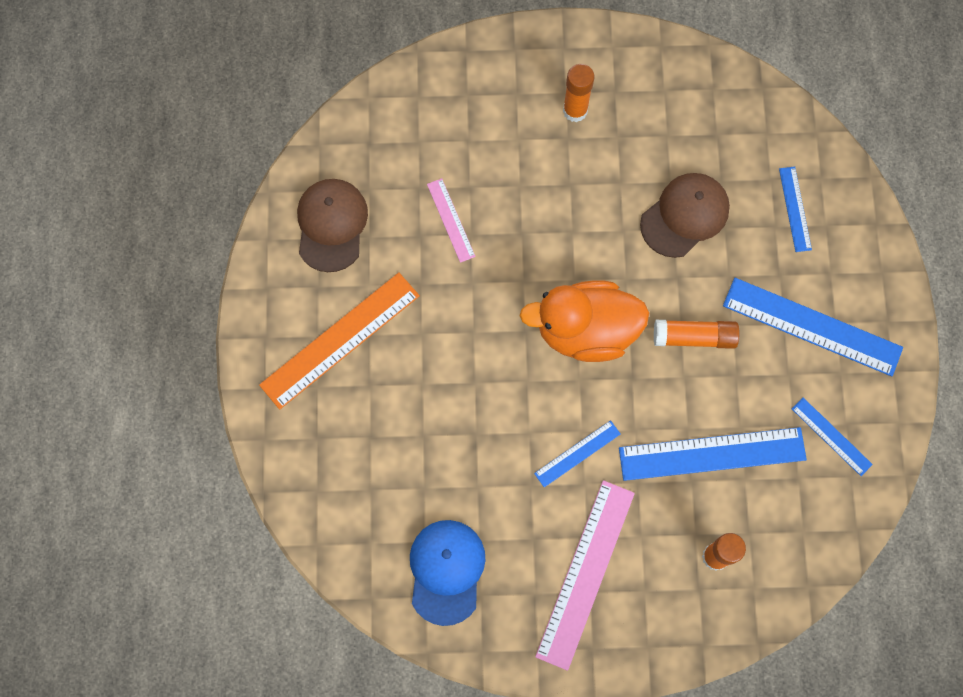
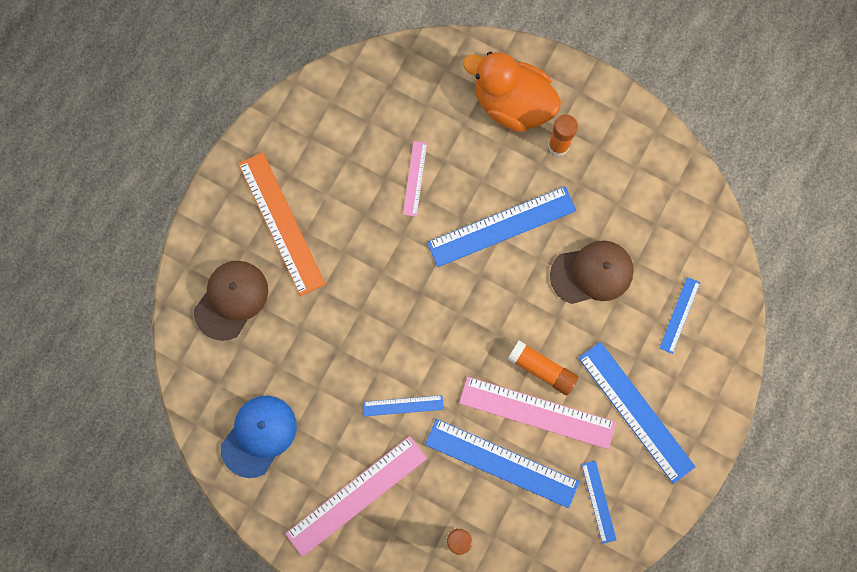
camera: 30 degrees right, 5 degrees up
orange ruler [259,272,420,410] -> orange ruler turned 75 degrees clockwise [238,152,325,296]
brown cap [297,179,368,272] -> brown cap moved to [194,261,268,341]
orange duck [520,280,649,362] -> orange duck moved to [463,52,561,132]
none -> blue ruler [427,186,576,267]
none -> pink ruler [459,377,616,449]

